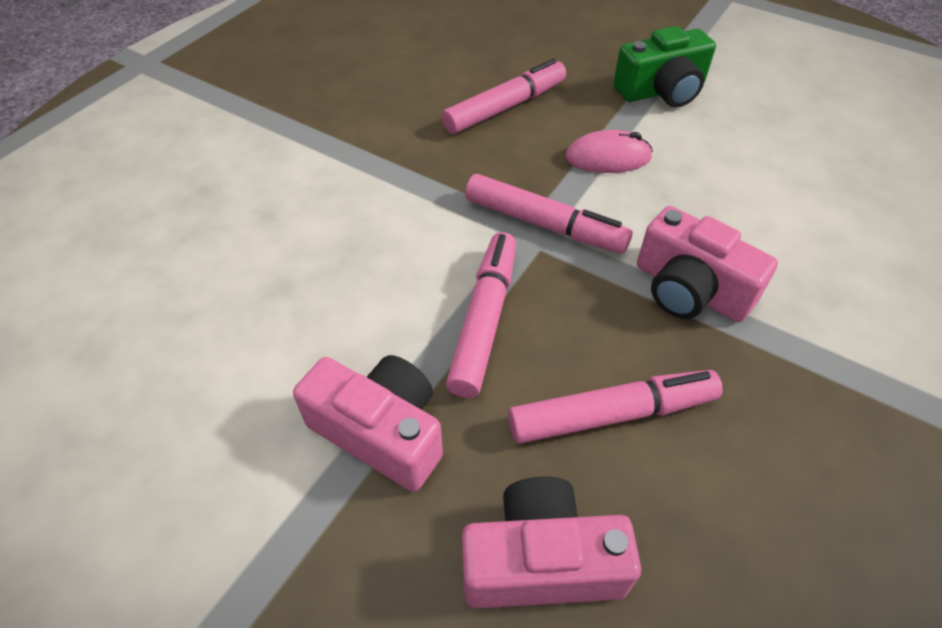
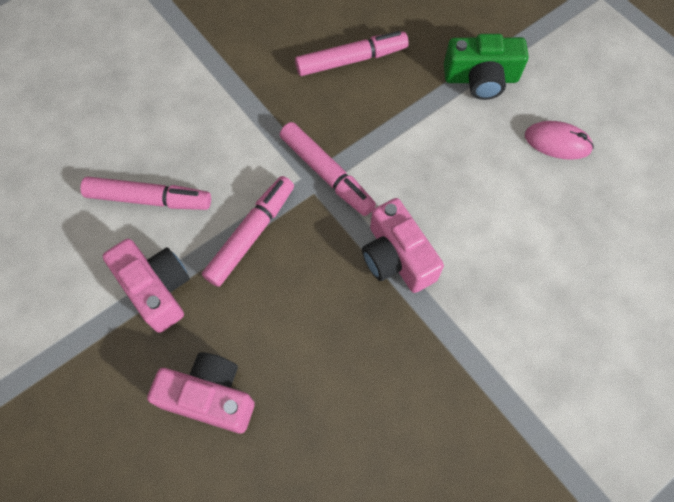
camera: 20 degrees right, 15 degrees up
pink marker [508,370,723,444] -> pink marker moved to [80,177,211,210]
pink mouse [566,130,653,173] -> pink mouse moved to [525,121,594,160]

